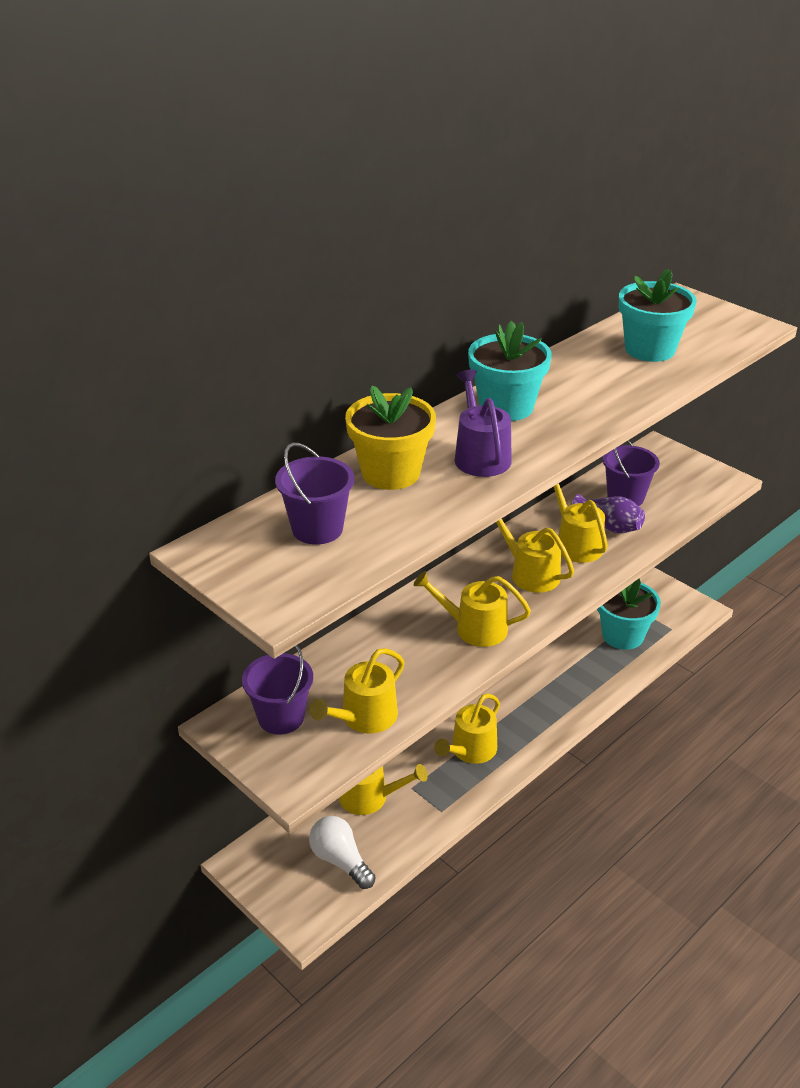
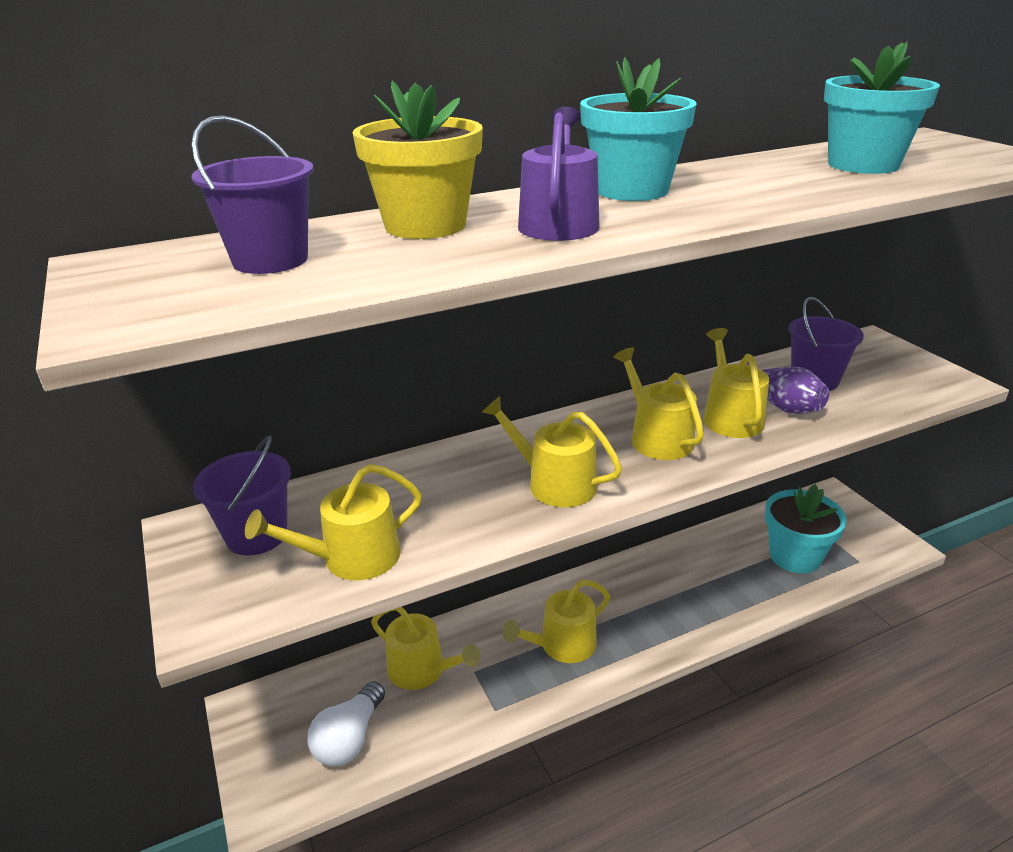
camera: 20 degrees right, 5 degrees down
white light bulb [309,816,376,889] -> white light bulb turned 135 degrees counterclockwise [307,681,385,766]

